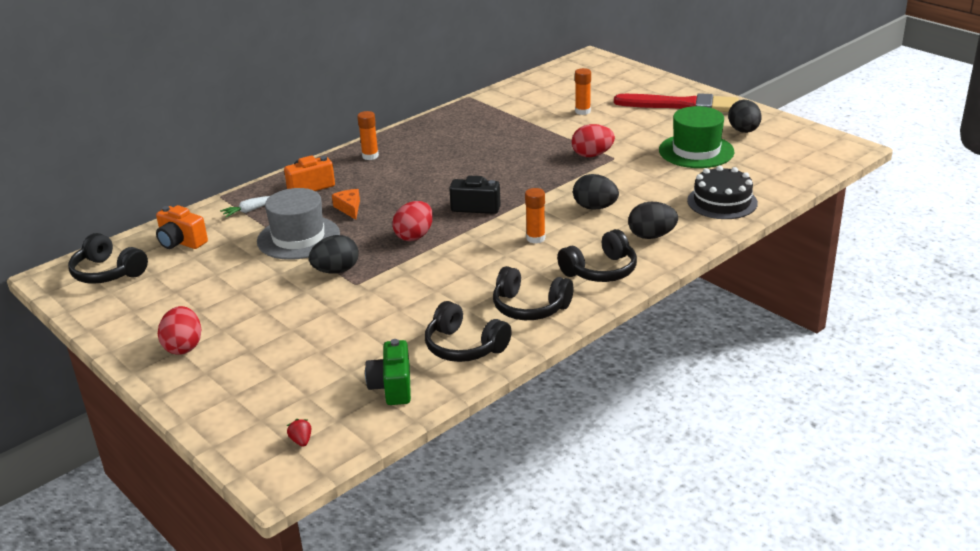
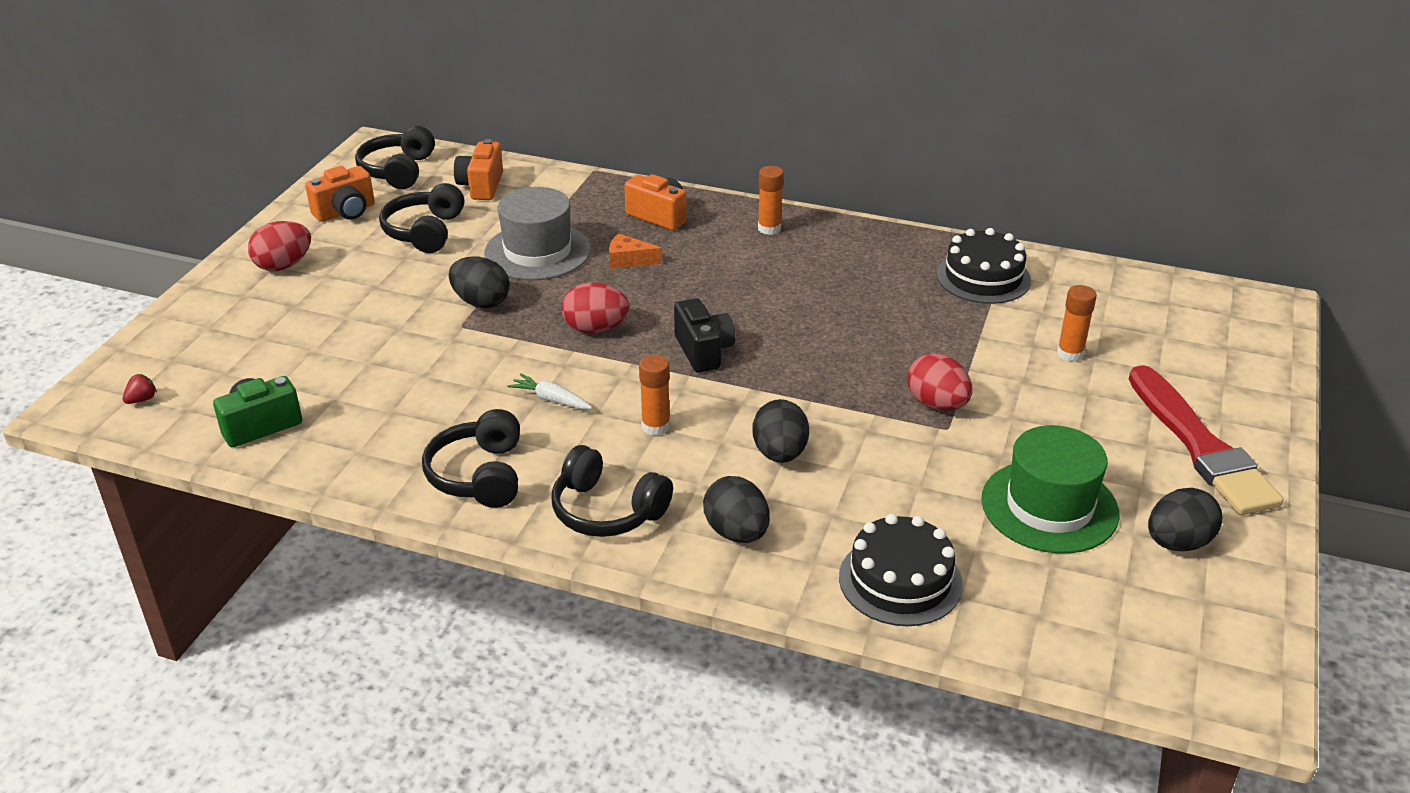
camera: 60 degrees right, 5 degrees up
white carrot [220,196,270,217] -> white carrot moved to [507,373,592,409]
orange cheese [332,189,360,220] -> orange cheese turned 120 degrees counterclockwise [609,233,662,269]
black headphones [425,301,512,362] -> black headphones moved to [379,183,464,253]
none -> orange camera [305,166,375,222]
none -> black cake [936,228,1031,304]

